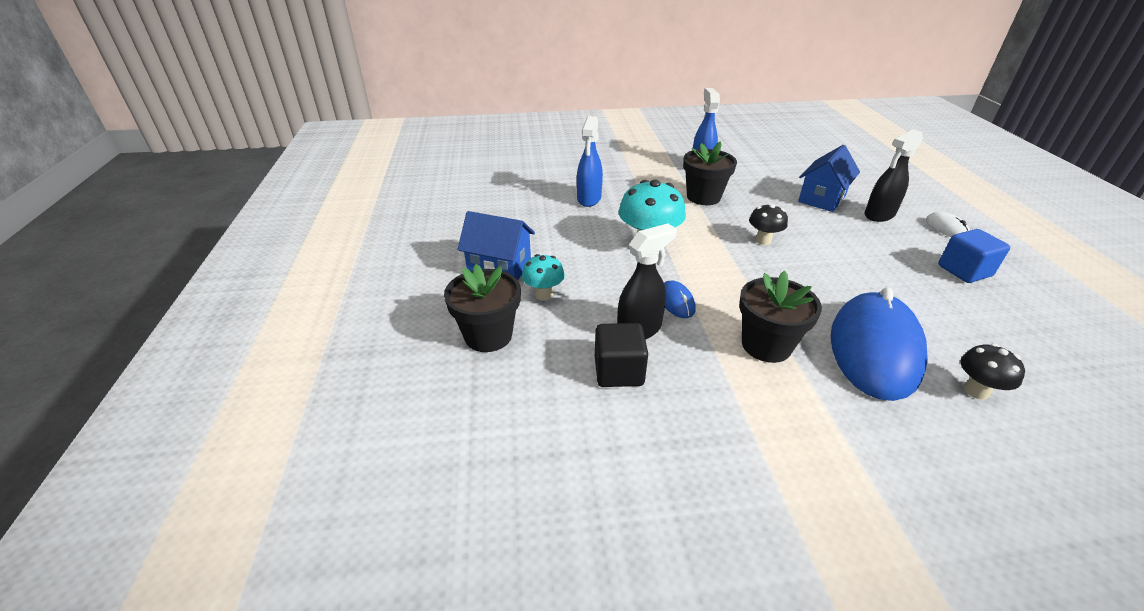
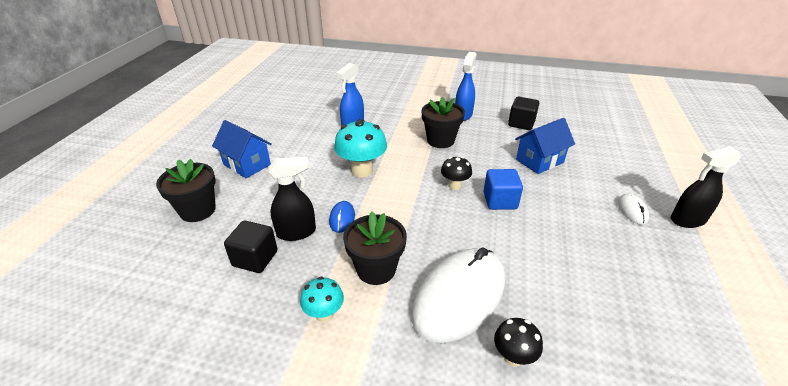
camera: 20 degrees right, 0 degrees up
turquoise mushroom [522,254,565,301] -> turquoise mushroom moved to [300,277,344,322]
blue mouse [830,287,928,401] -> white mouse [411,247,505,343]
black spray bottle [864,129,923,222] -> black spray bottle moved to [671,146,741,228]
blue cube [938,229,1010,283] -> blue cube moved to [484,169,523,210]
none -> black cube [508,97,539,130]

